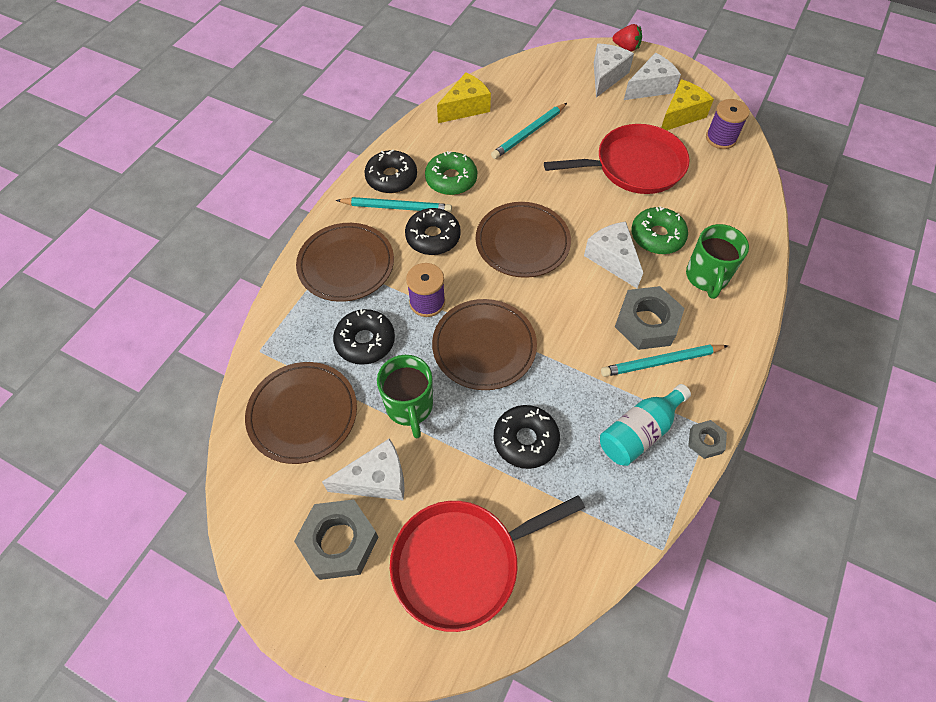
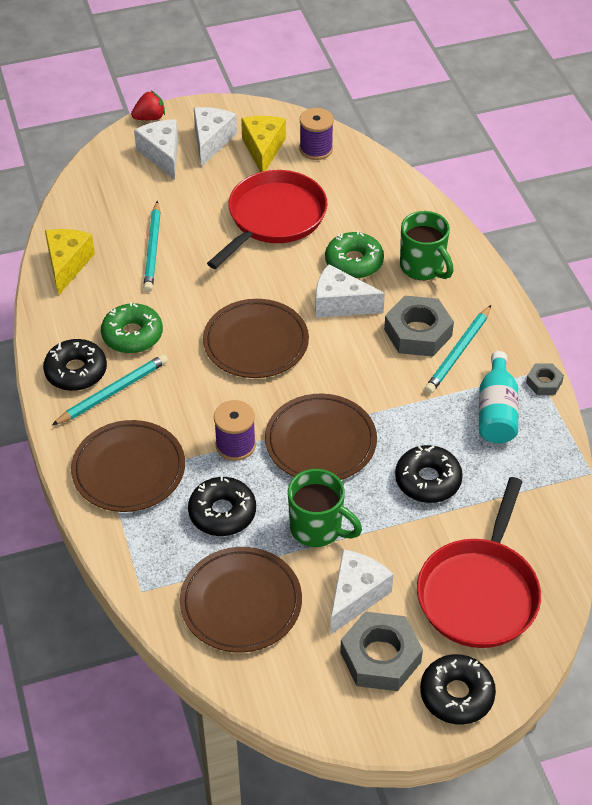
camera: 45 degrees left, 10 degrees down
black donut [405,208,461,255] -> black donut moved to [420,654,496,725]

